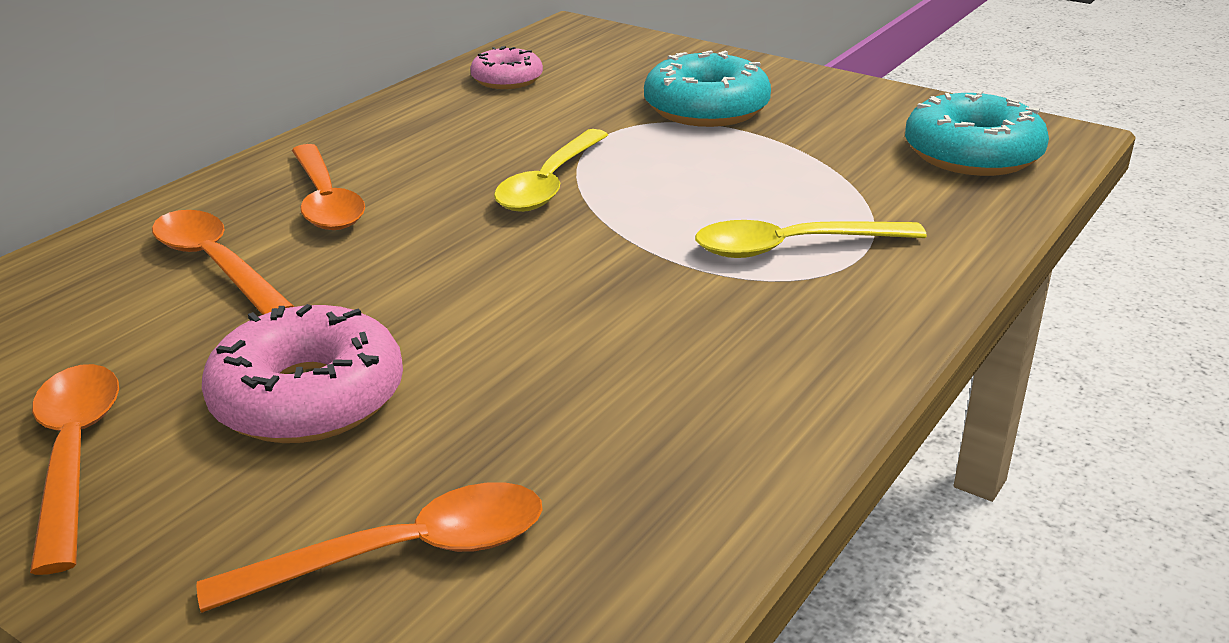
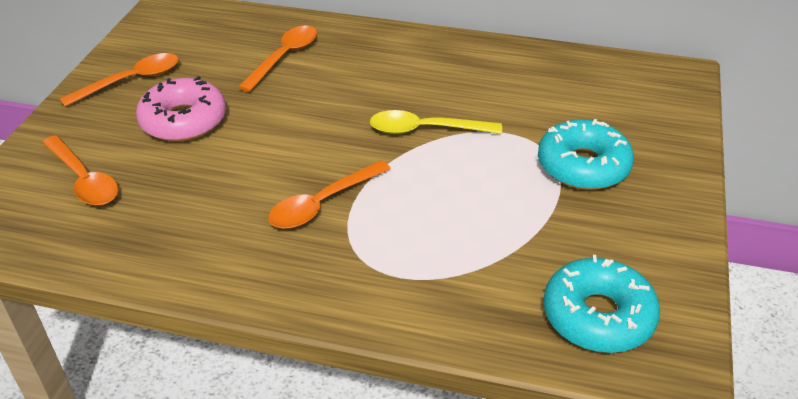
camera: 70 degrees right, 10 degrees up
orange spoon [292,144,365,230] -> orange spoon moved to [268,160,391,229]
pink donut [470,46,543,89] -> none
yellow spoon [695,220,927,258] -> none

